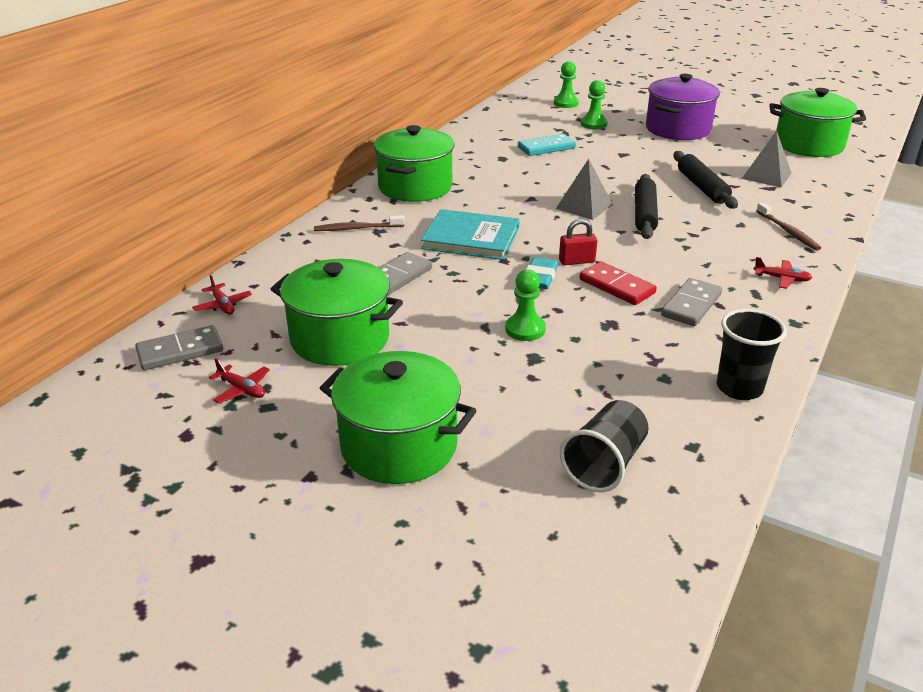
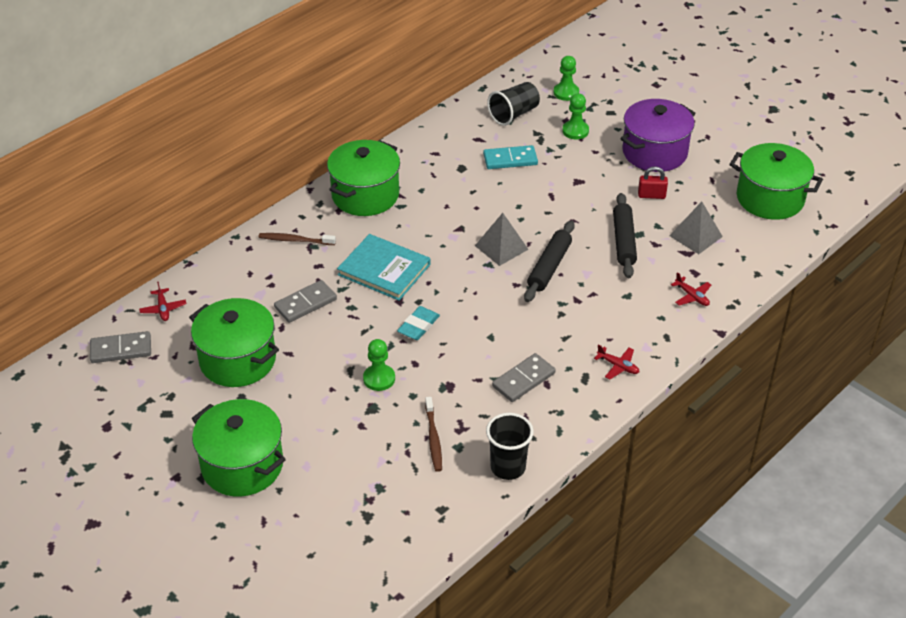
camera: 15 degrees right, 10 degrees up
red plane [209,358,270,403] -> red plane moved to [671,272,711,306]
red padlock [559,219,597,265] -> red padlock moved to [638,166,668,199]
black cup [560,400,648,492] -> black cup moved to [487,82,540,126]
red domino [580,261,657,305] -> none
brown toothbrush [756,203,821,251] -> brown toothbrush moved to [425,397,442,472]

